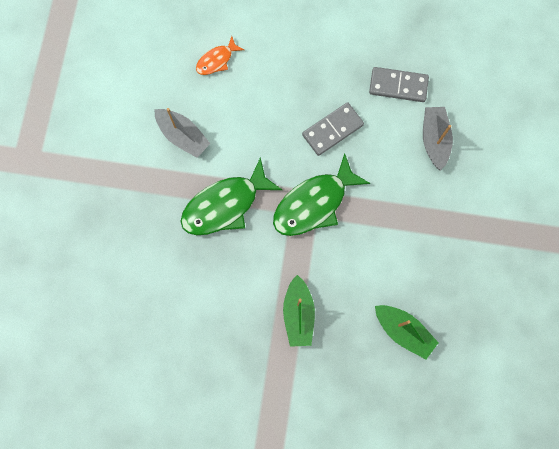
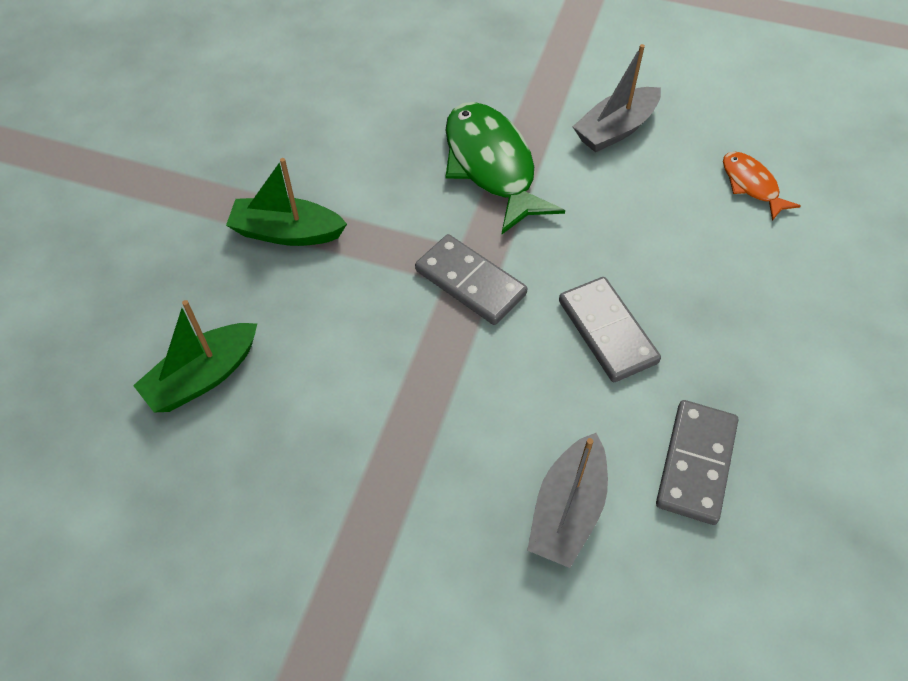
camera: 100 degrees right, 20 degrees down
green fish [273,153,370,236] -> grey domino [415,234,527,325]
grey boat [423,107,453,171] -> grey boat turned 105 degrees clockwise [527,433,608,568]

